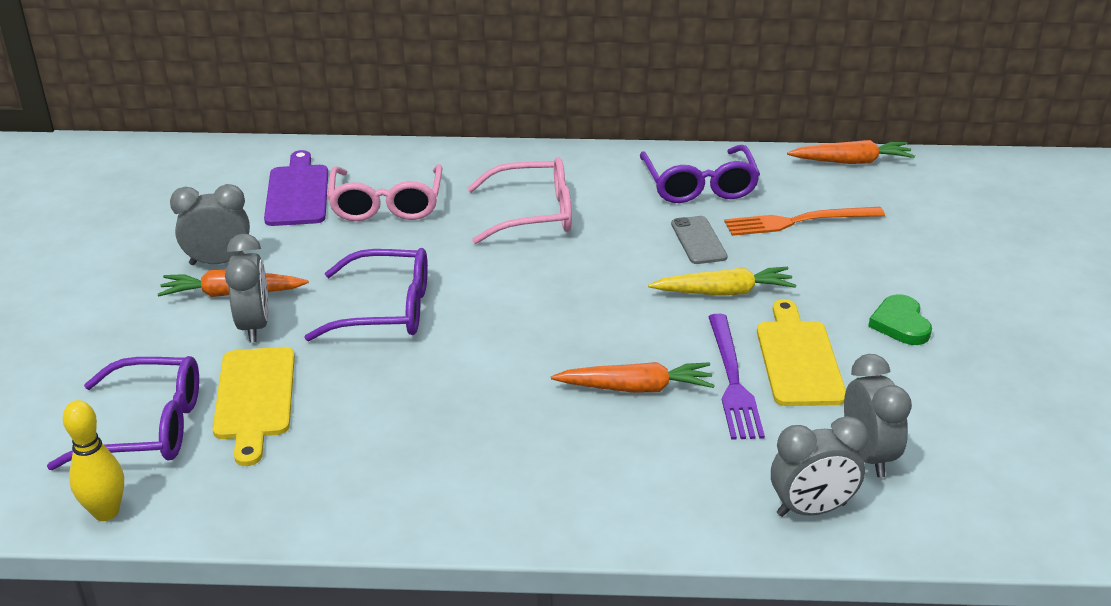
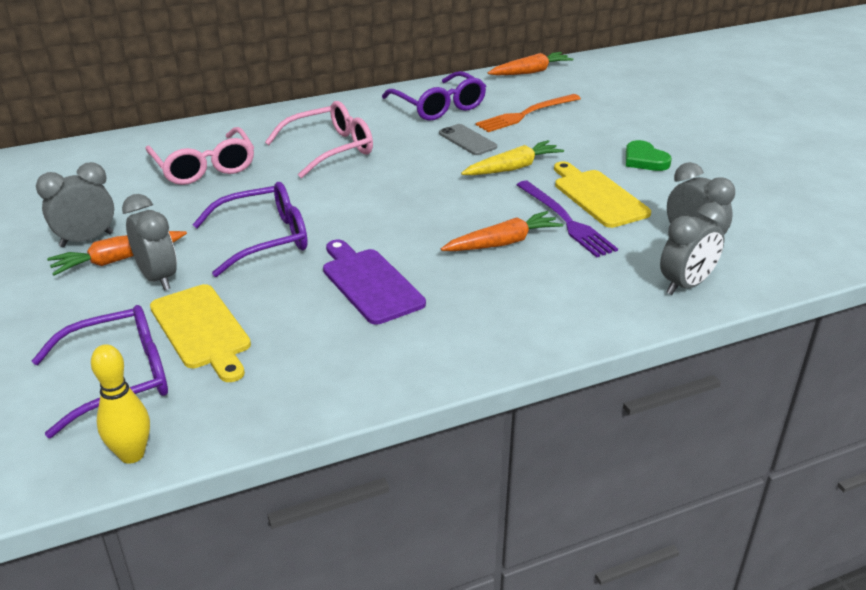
camera: 25 degrees left, 0 degrees up
purple cutting board [264,150,328,226] -> purple cutting board moved to [323,240,426,325]

